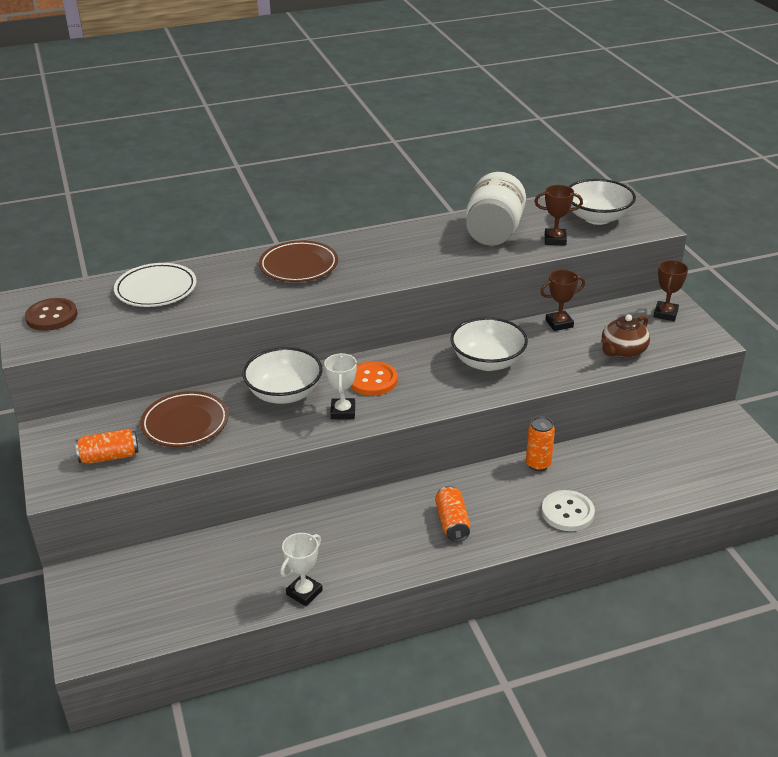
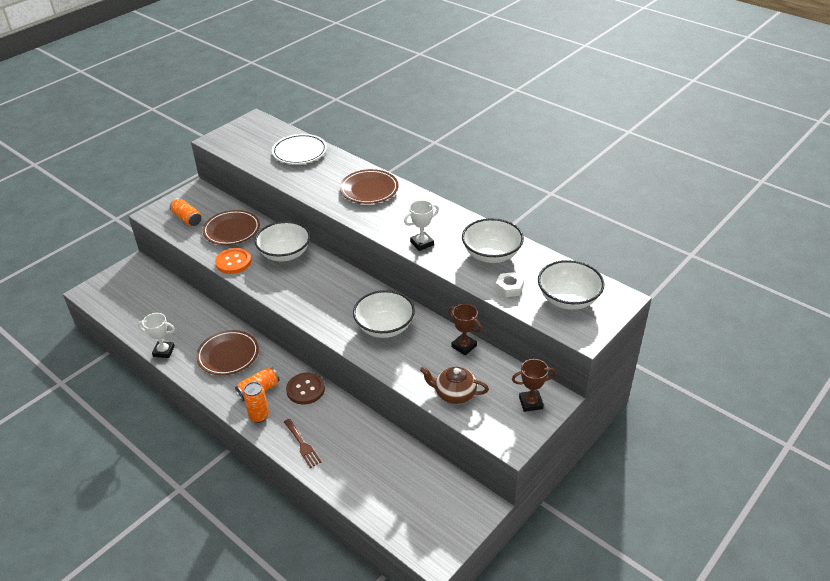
camera: 60 degrees right, 5 degrees up
brown button [25,298,78,331] -> brown button moved to [286,373,325,404]
white trophy [324,353,357,419] -> white trophy moved to [404,200,439,251]
orange button [351,361,397,396] -> orange button moved to [215,248,251,274]
white jar [466,172,526,246] -> white bowl [462,218,524,263]
orange can [526,416,555,471] -> orange can moved to [243,382,269,423]
brown trophy [534,185,583,246] -> white nut [495,272,524,297]
white button [542,490,595,531] -> brown fork [284,419,322,468]
none -> brown plate [196,330,259,375]

